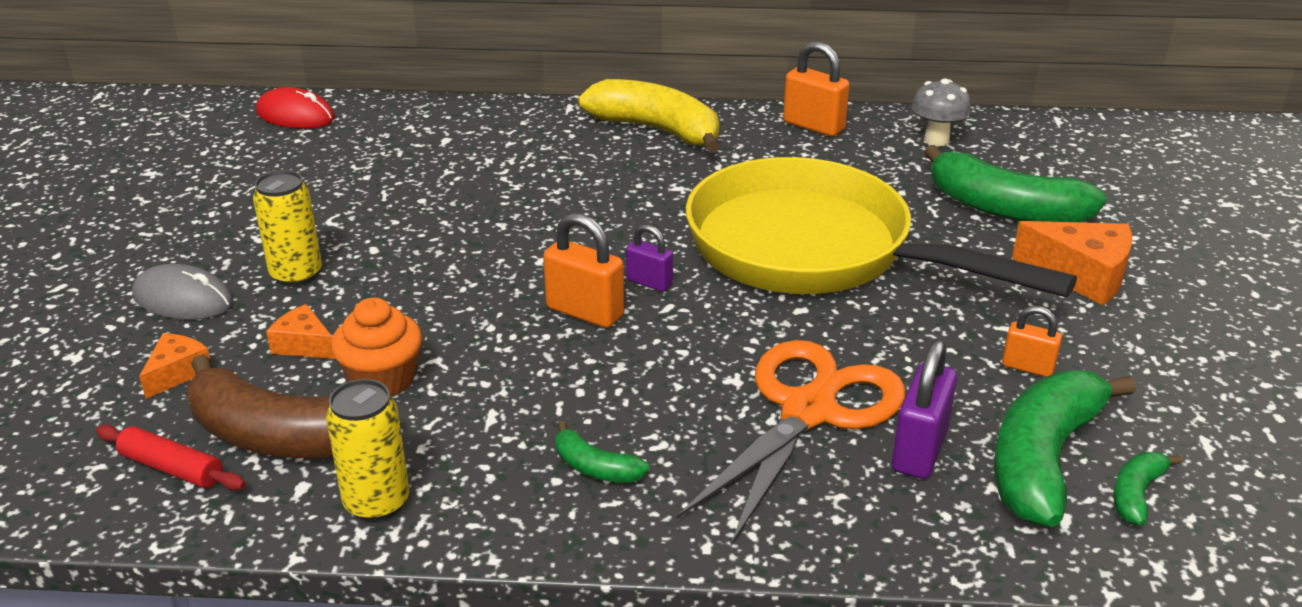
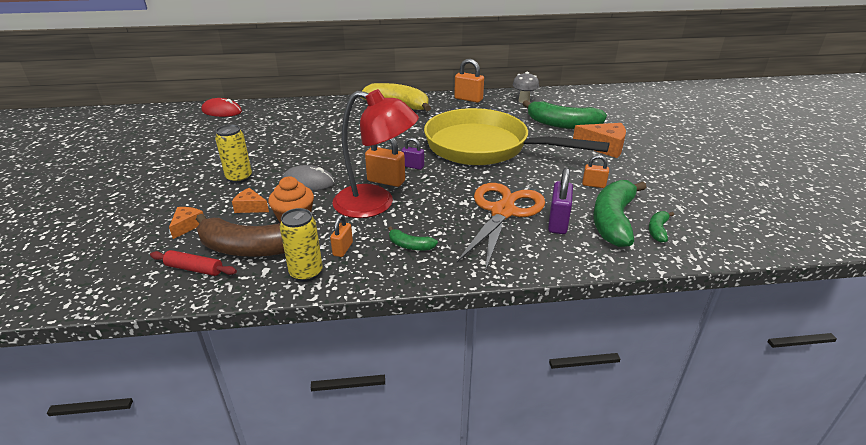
camera: 10 degrees left, 0 degrees up
grey mouse [132,264,233,320] -> grey mouse moved to [282,165,335,190]
none -> orange padlock [330,215,353,257]
none -> red lamp [333,89,419,218]

